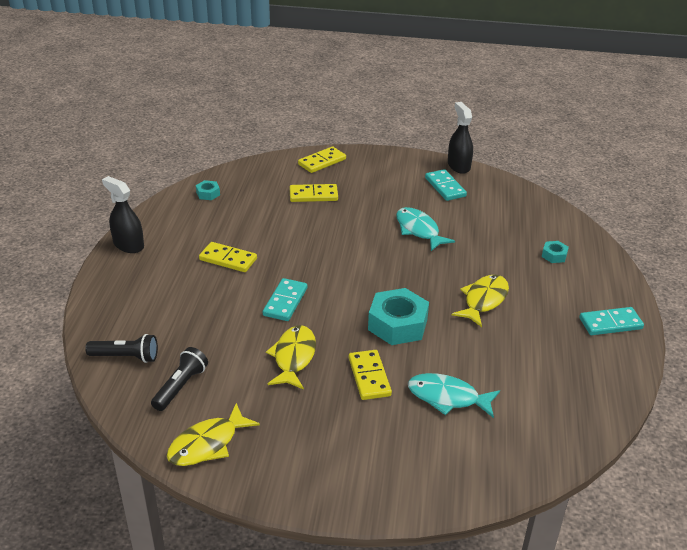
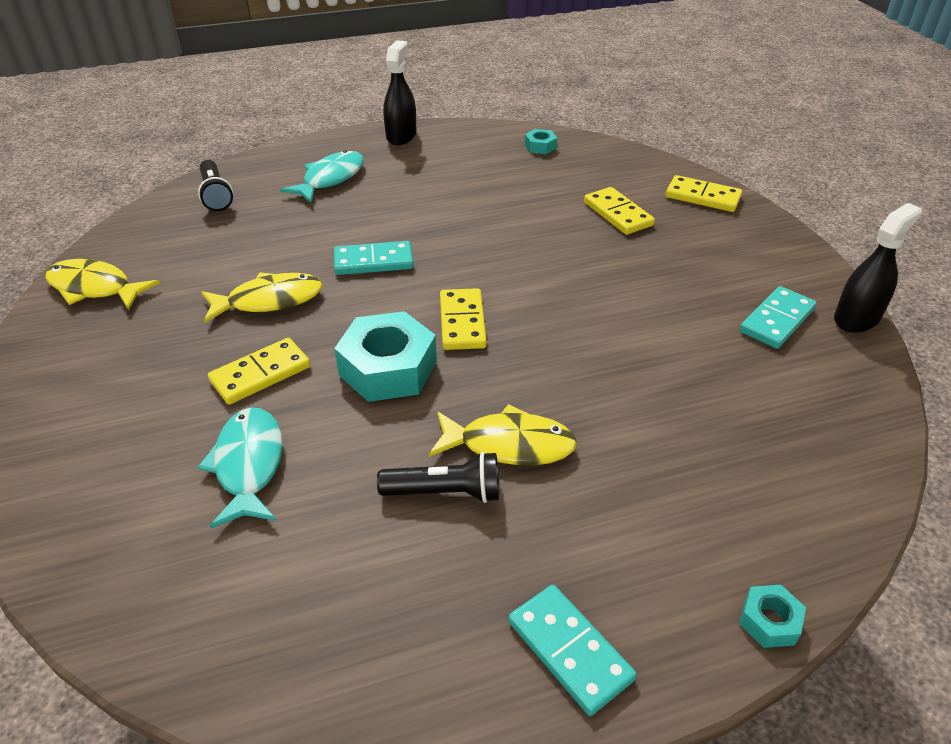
camera: 65 degrees right, 5 degrees up
black flashlight [151,347,208,411] -> black flashlight moved to [377,452,499,503]
yellow domino [199,242,257,272] -> yellow domino moved to [440,288,487,350]
turquoise fish [396,207,455,251] -> turquoise fish moved to [280,150,364,203]
turquoise nut [542,241,569,263] -> turquoise nut moved to [739,585,806,648]

